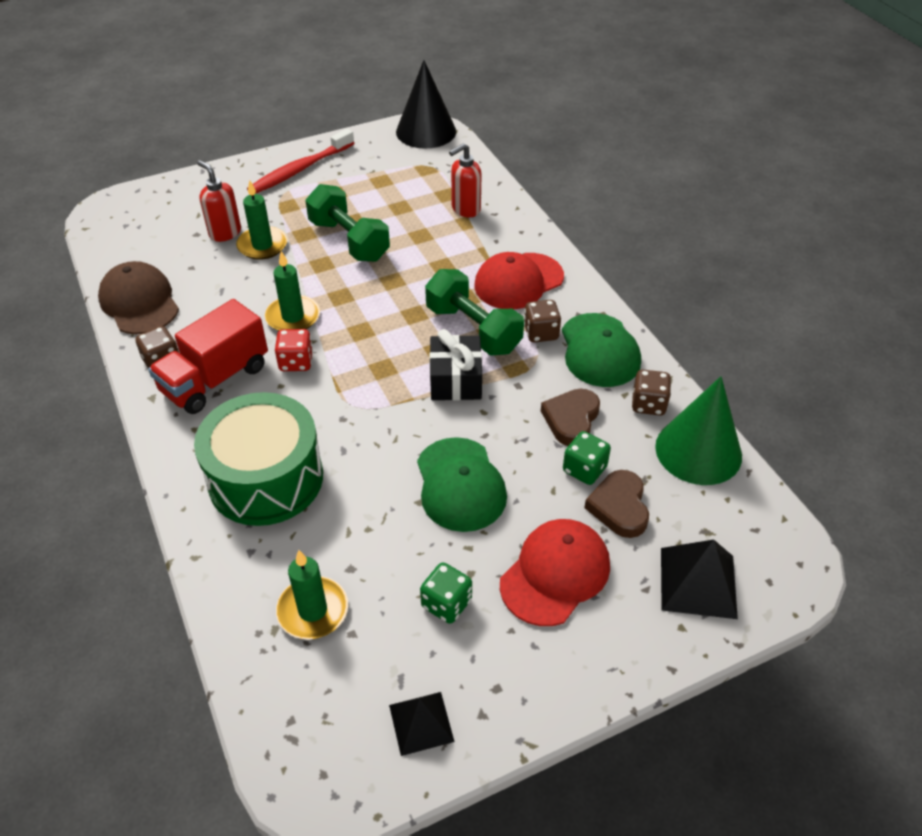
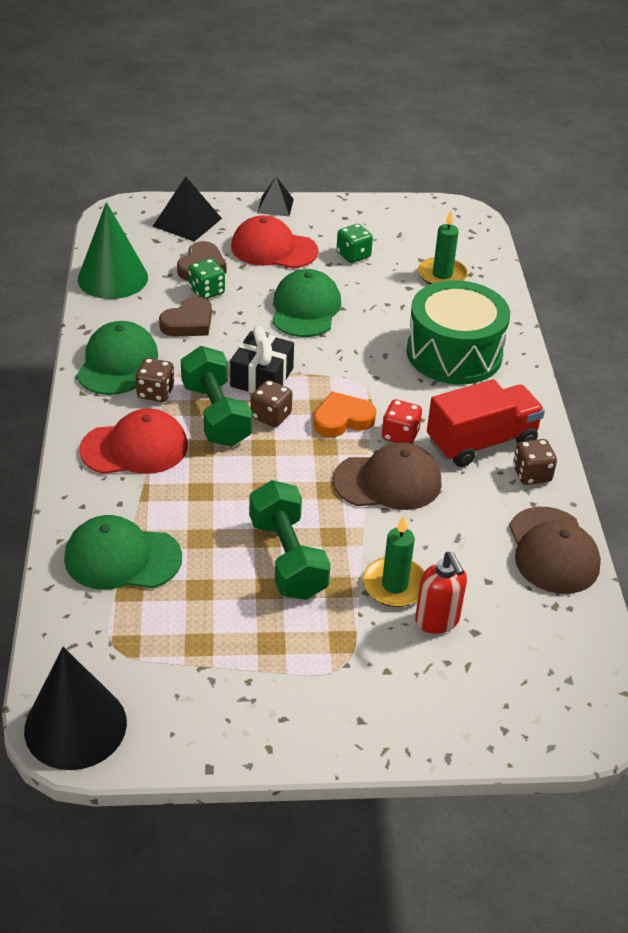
camera: 160 degrees left, 5 degrees down
red toothbrush [247,129,354,194] -> none
green candle [265,251,320,331] -> brown cap [333,442,442,510]
black pyramid [389,692,455,756] -> black pyramid moved to [257,177,294,216]
red soap dispenser [449,143,482,217] -> green cap [64,515,182,590]
red cap [500,519,610,626] -> red cap turned 45 degrees clockwise [231,215,319,269]
brown dice [632,370,671,416] -> brown dice moved to [251,380,293,427]
none -> orange heart [313,391,376,437]

